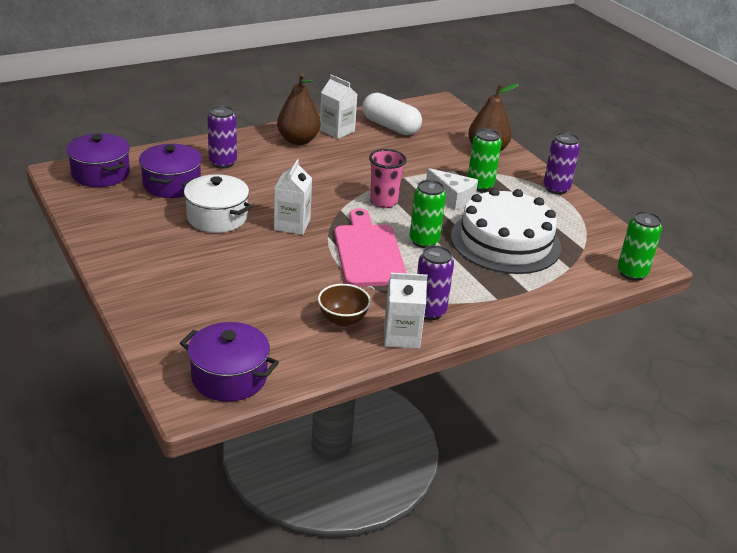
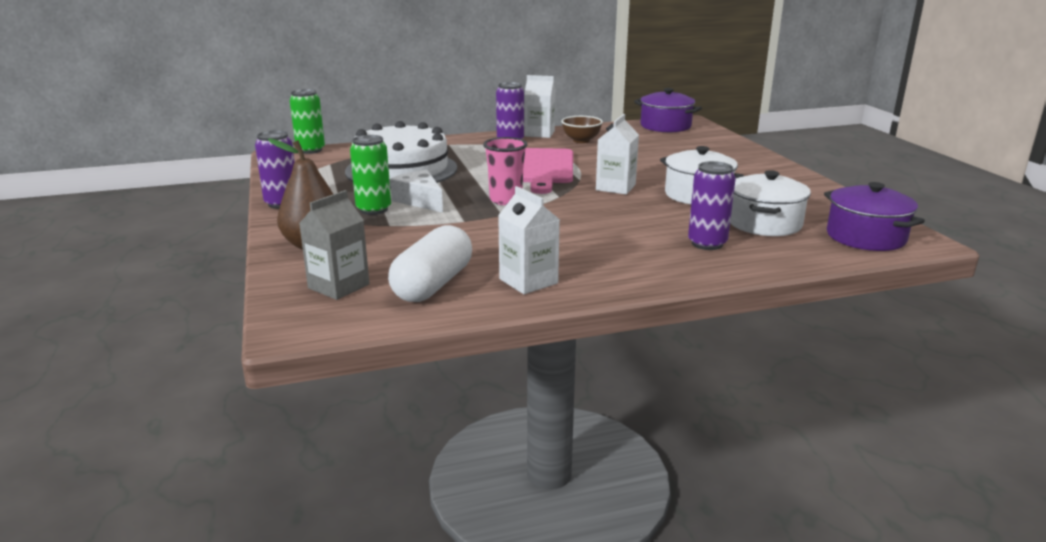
camera: 165 degrees left, 10 degrees down
purple pot [139,144,202,198] -> white pot [730,170,811,236]
brown pear [277,73,320,145] -> none
white capsule [362,93,422,135] -> white capsule turned 60 degrees clockwise [388,225,472,302]
green can [410,180,446,248] -> none
none -> grey carton [299,190,370,300]

